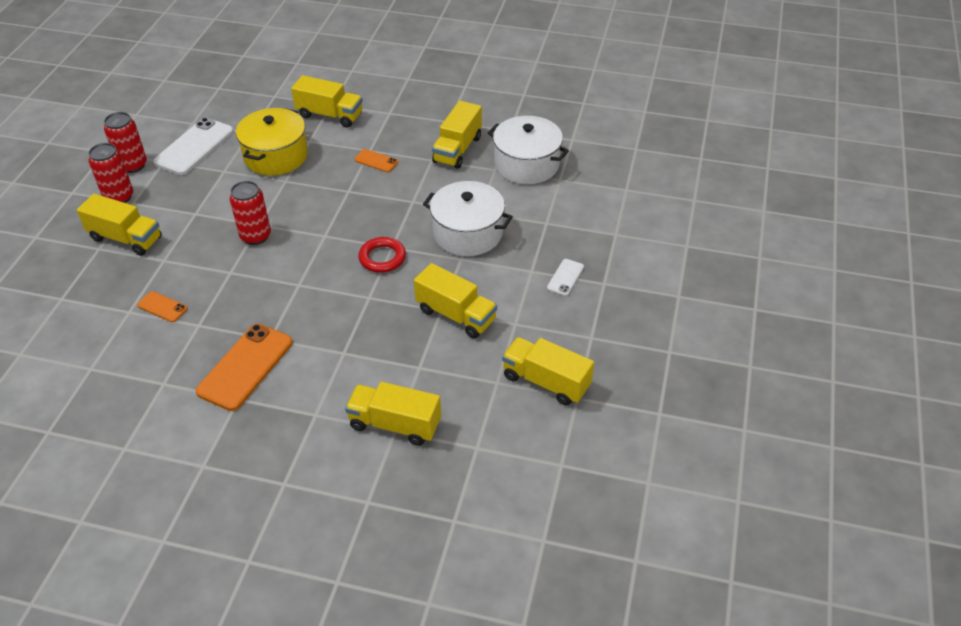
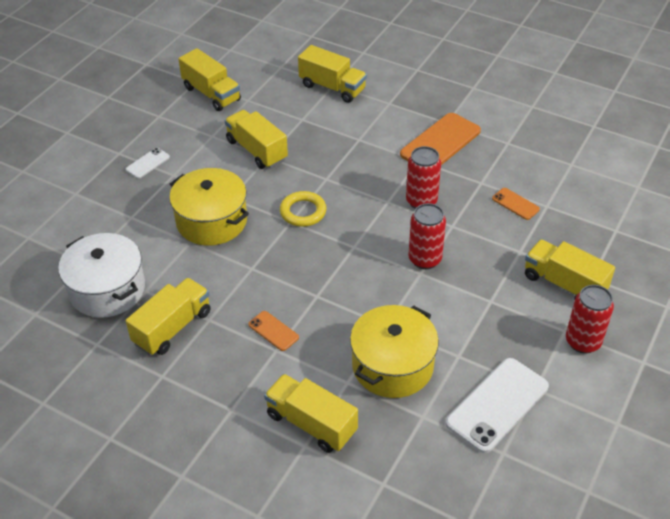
camera: 165 degrees left, 0 degrees up
red can [104,112,147,173] -> red can moved to [406,146,441,209]
red ring [358,237,406,273] -> yellow ring [280,191,326,227]
white pot [423,181,513,256] -> yellow pot [169,168,249,246]

